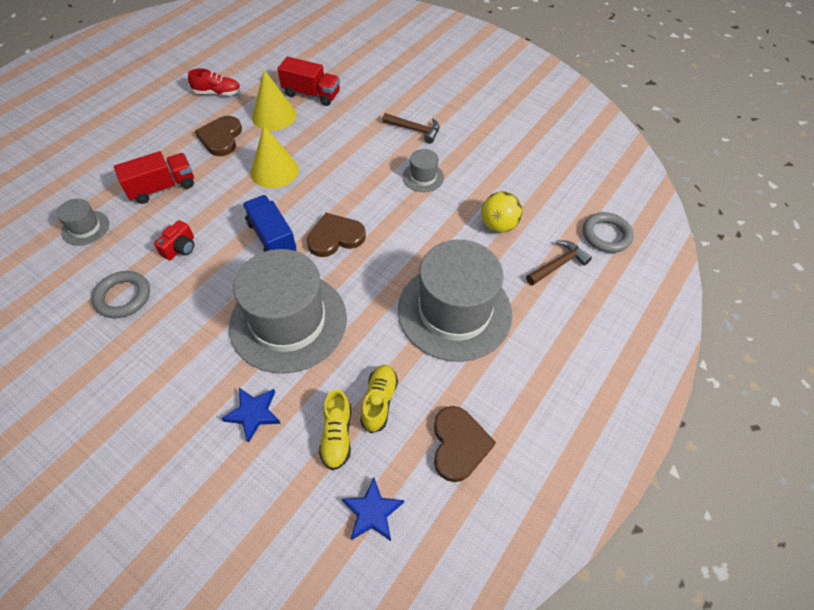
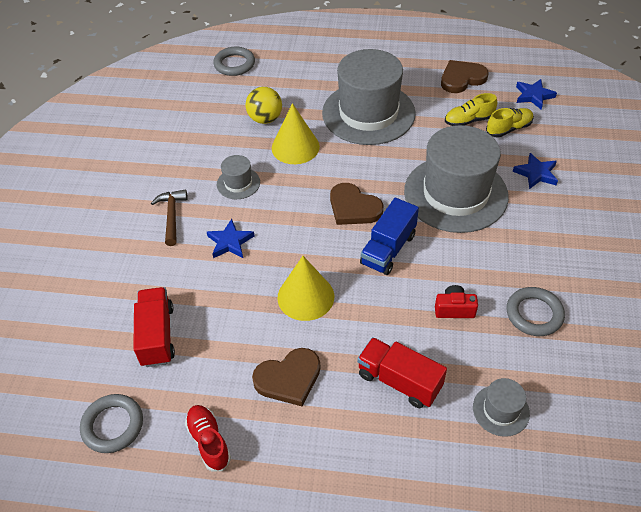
camera: 115 degrees left, 5 degrees down
yellow cone [252,70,296,131] -> yellow cone moved to [272,103,320,164]
brown hammer [526,240,592,285] -> none
none -> grey ring [80,394,143,453]
none -> blue star [207,219,254,258]

